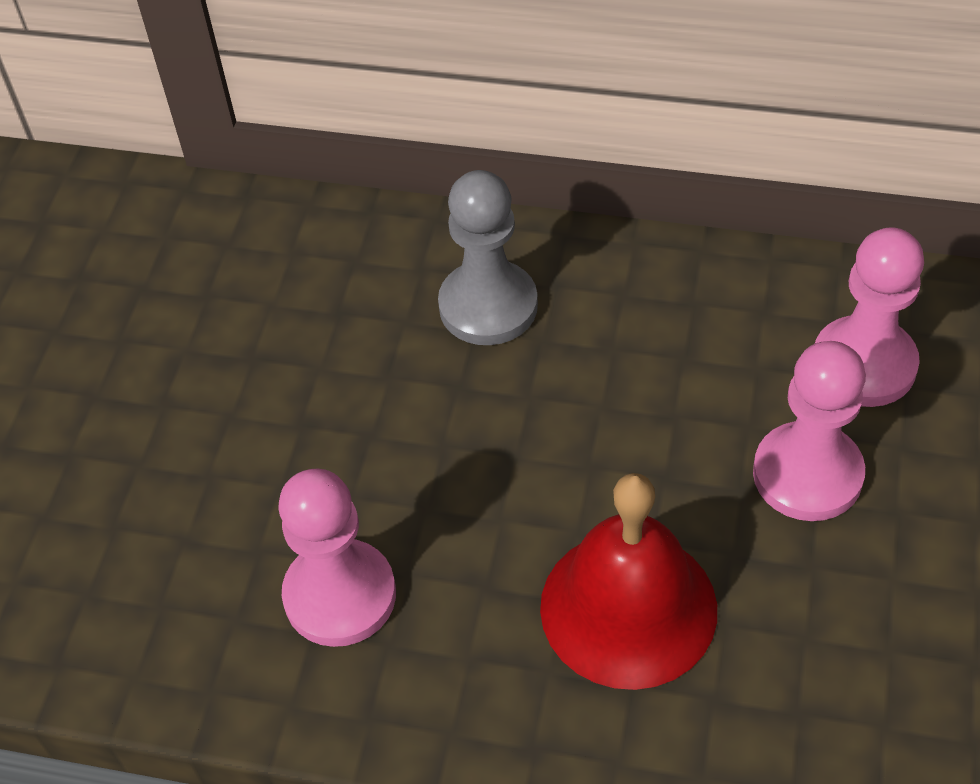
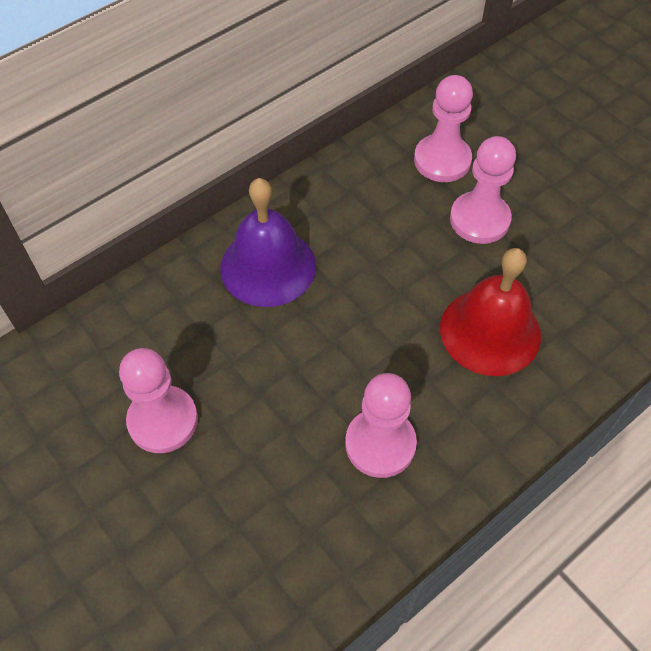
camera: 55 degrees left, 5 degrees up
grey pawn [438,170,538,345] -> purple bell [220,178,316,307]
none -> pink pawn [119,348,198,453]

